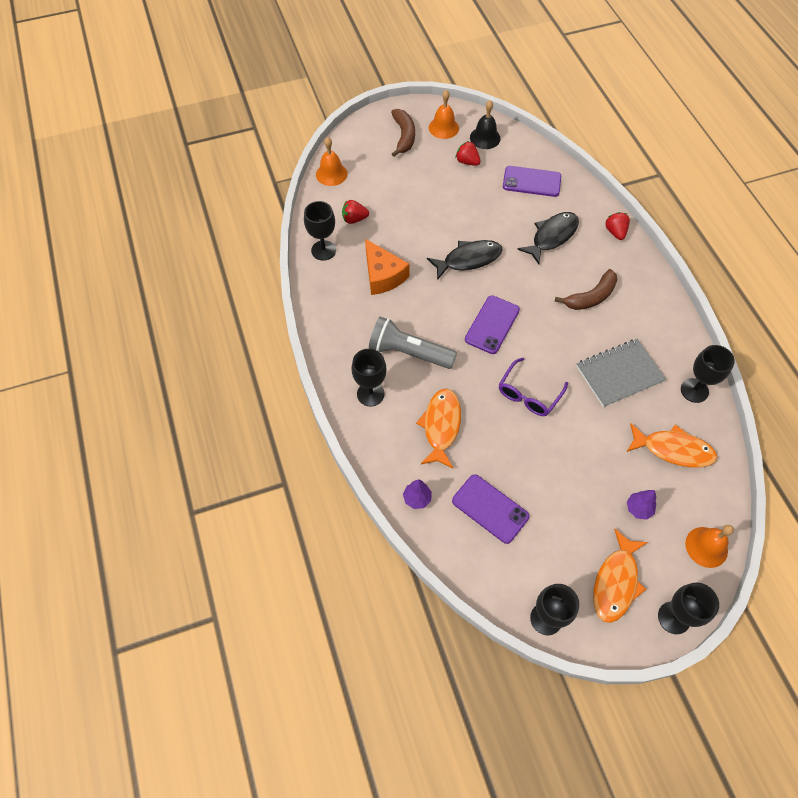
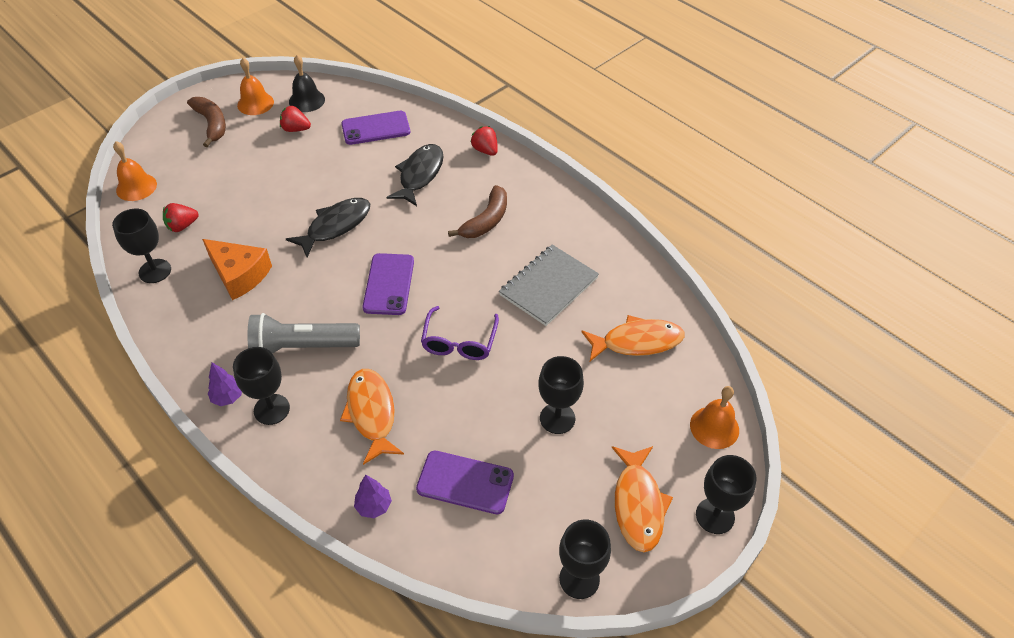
camera: 25 degrees left, 10 degrees down
purple tree [627,490,656,520] -> purple tree moved to [208,363,242,406]
black goblet [681,345,735,403] -> black goblet moved to [538,356,584,434]

